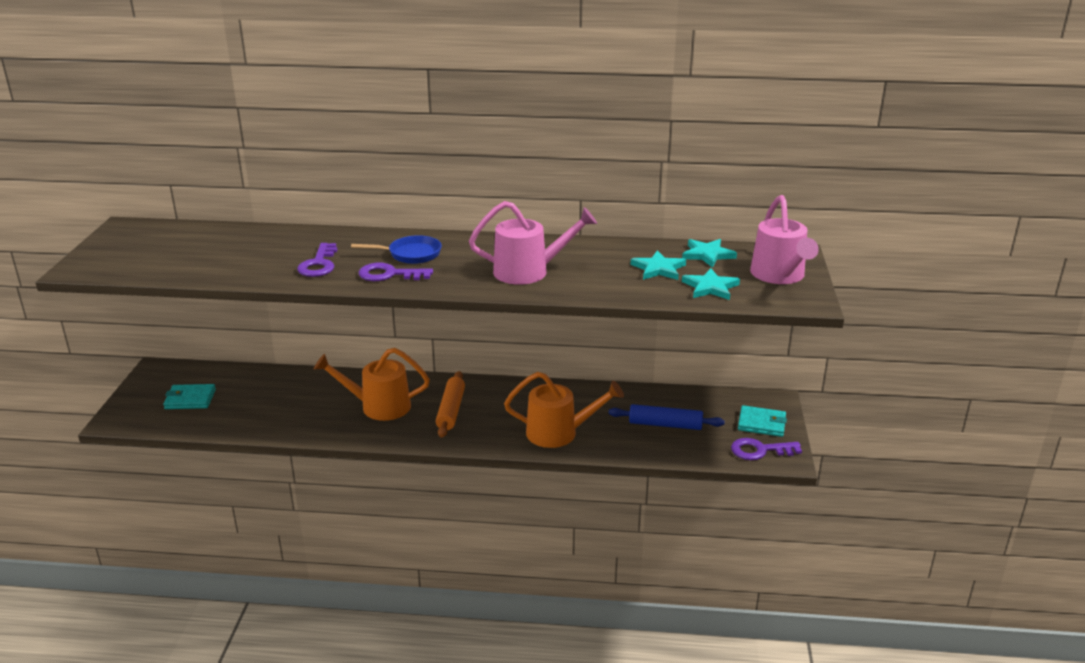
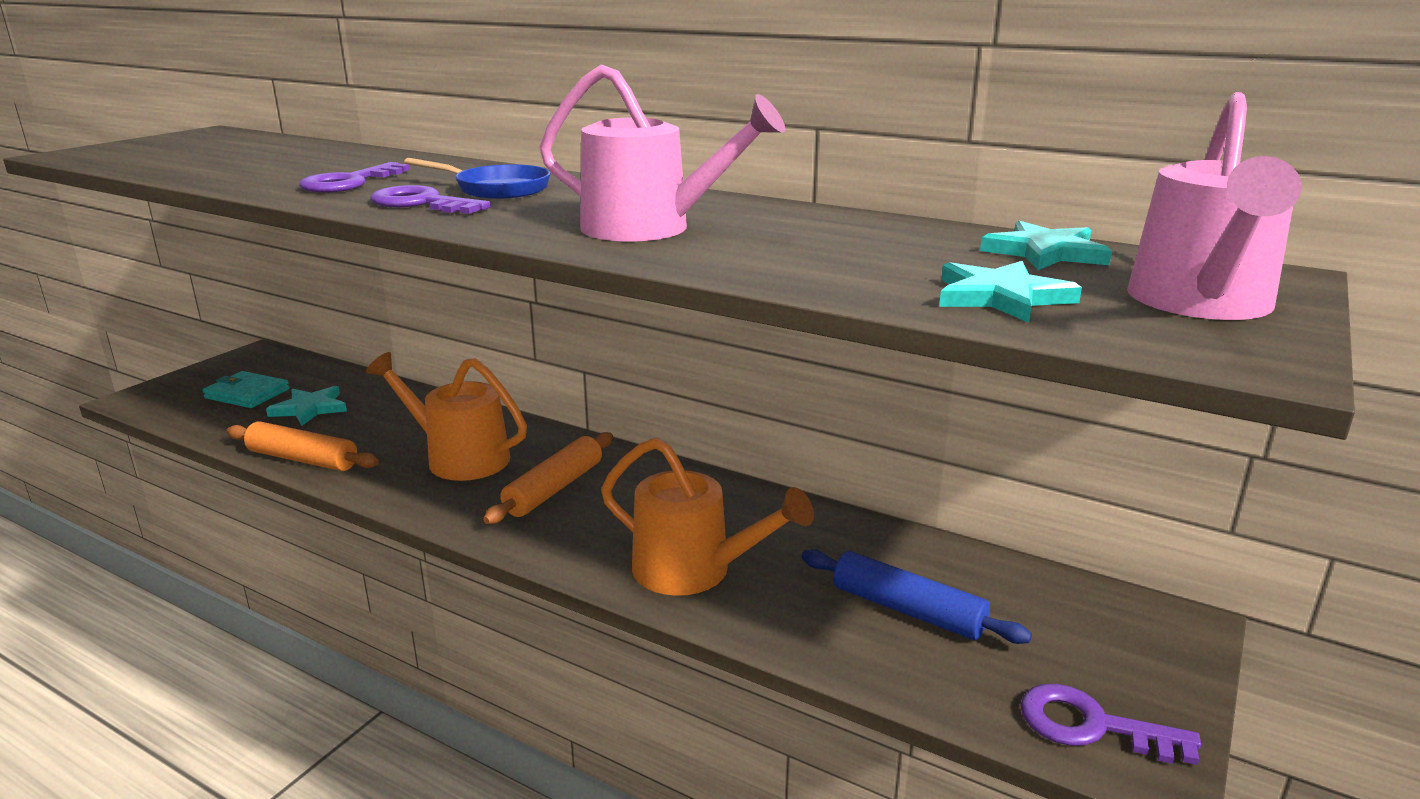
camera: 25 degrees right, 5 degrees down
turquoise star [631,250,686,280] -> turquoise star moved to [266,386,347,426]
turquoise wallet [738,405,787,437] -> none
none -> orange rolling pin [226,421,379,471]

